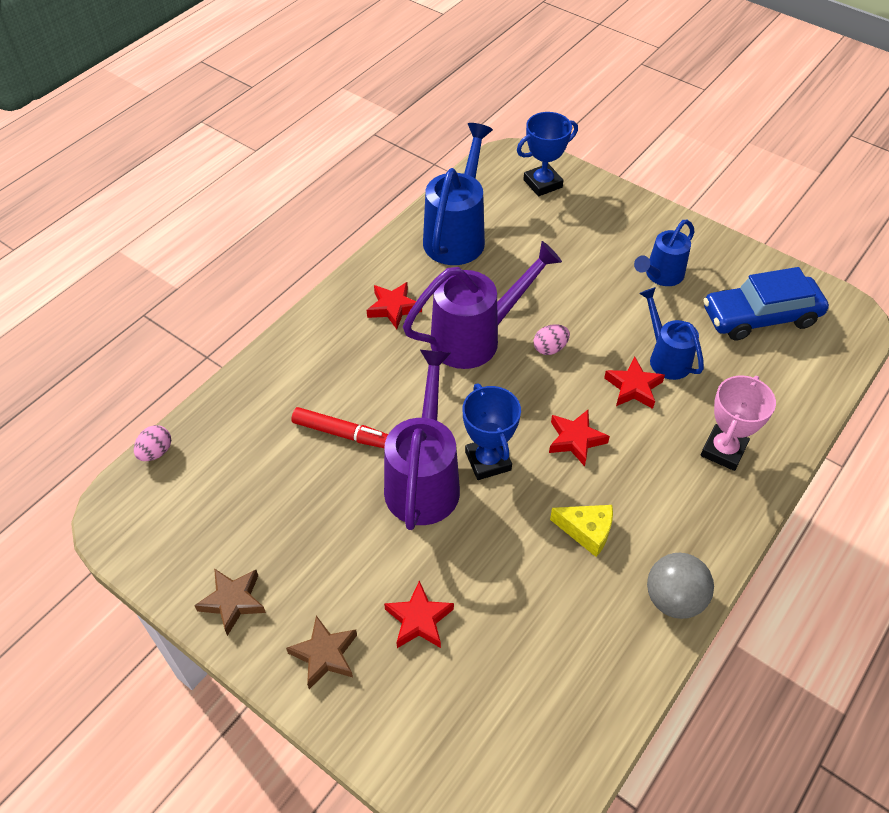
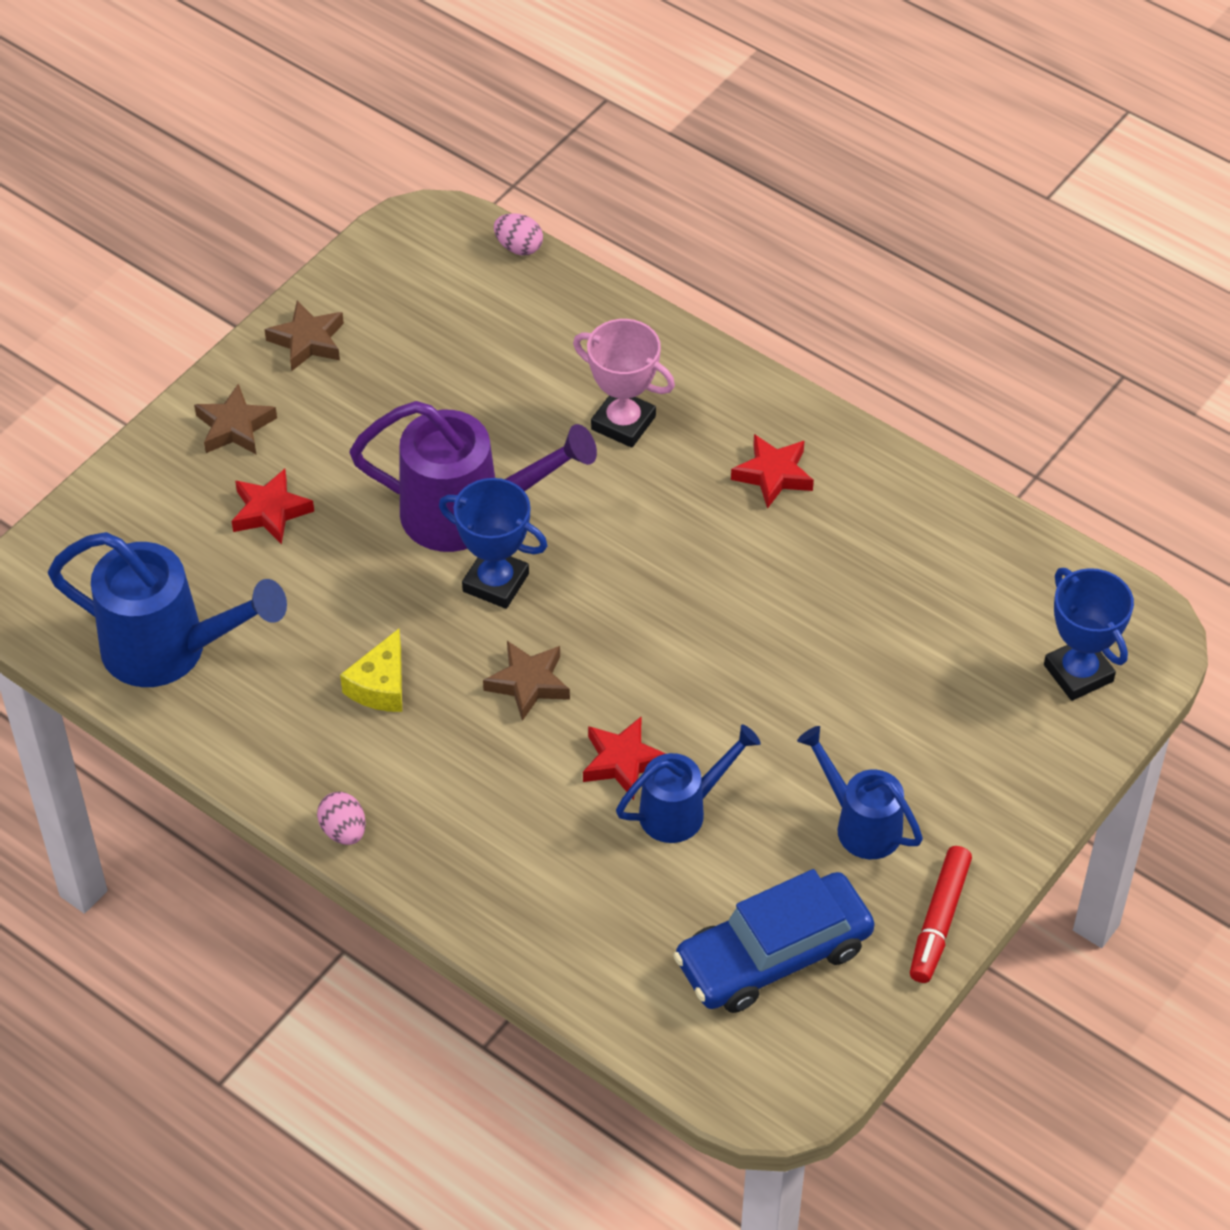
camera: 90 degrees right, 0 degrees up
red marker [291,407,388,448] -> red marker moved to [910,846,972,983]
purple watering can [403,241,562,369] -> none
blue watering can [423,123,493,265] -> blue watering can moved to [48,532,287,687]
blue trophy [463,384,521,480] -> blue trophy turned 45 degrees clockwise [439,478,548,609]
pink egg [534,324,570,355] -> pink egg moved to [317,792,366,845]
red star [549,410,610,466] -> brown star [483,641,570,721]
grey ball [647,553,714,619] -> none
pink trophy [701,376,776,471] -> pink trophy moved to [573,319,675,448]
blue car [703,267,829,341] -> blue car turned 105 degrees counterclockwise [673,869,875,1013]

